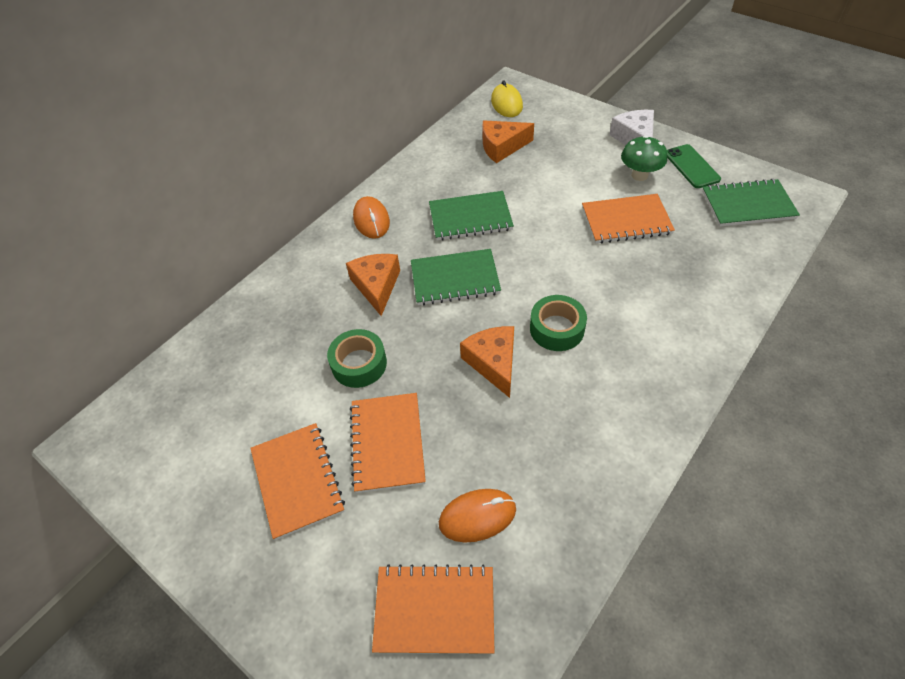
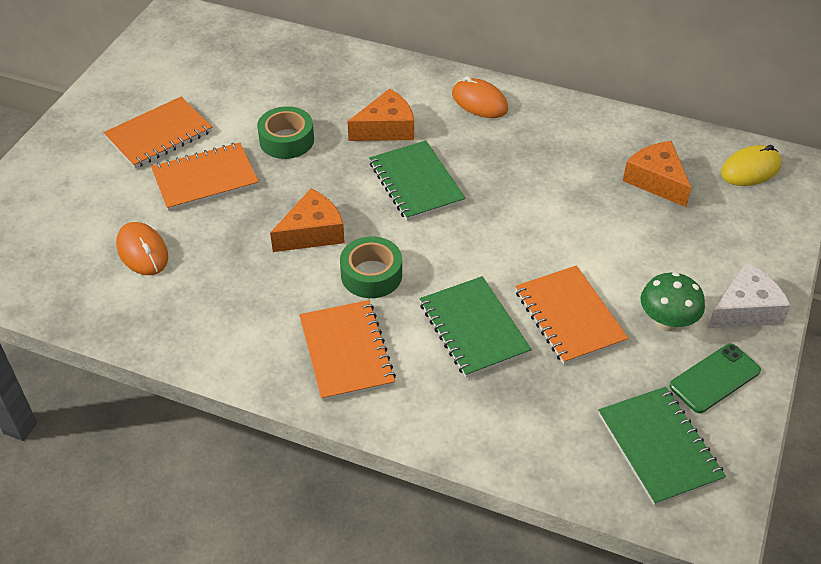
camera: 70 degrees right, 5 degrees down
orange mouse [353,196,390,239] -> orange mouse turned 75 degrees clockwise [452,76,508,118]
orange notebook [372,564,495,654] -> orange notebook moved to [299,300,396,401]
green notebook [429,191,514,241] -> green notebook moved to [420,276,532,378]

